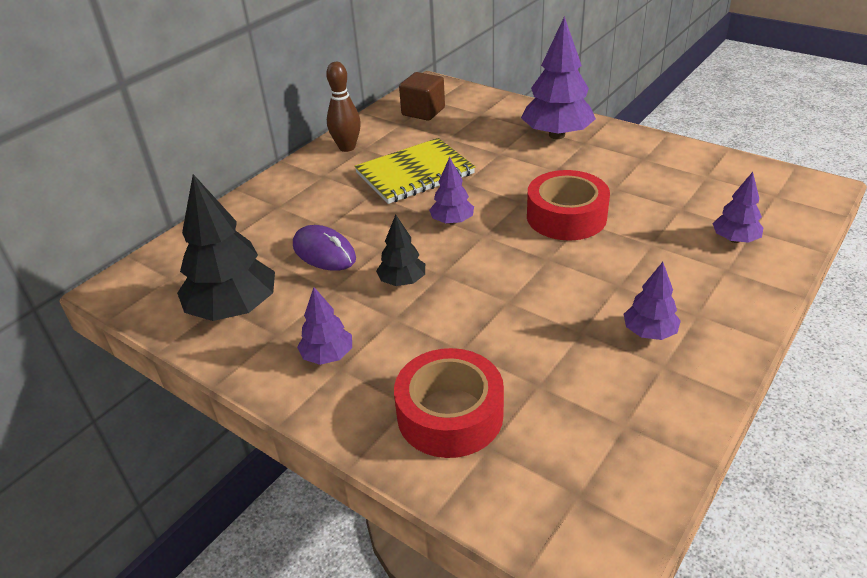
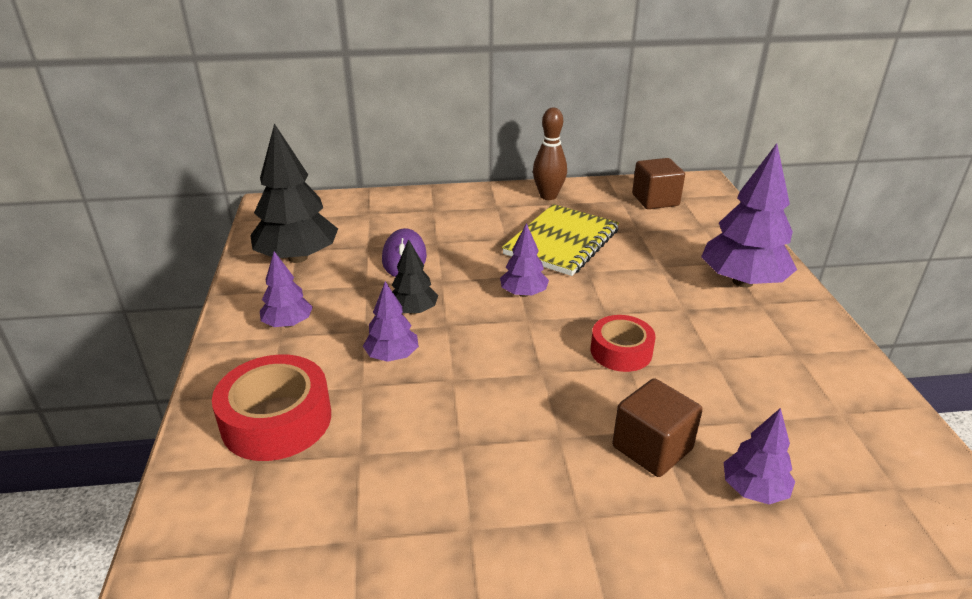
camera: 45 degrees right, 5 degrees down
yellow notebook [354,138,475,204] -> yellow notebook turned 75 degrees counterclockwise [502,204,619,276]
red tape [527,170,610,240] -> red tape [591,315,656,372], size x0.64
purple tree [624,262,681,340] -> purple tree moved to [363,281,419,362]
none -> brown cube [612,378,703,477]

